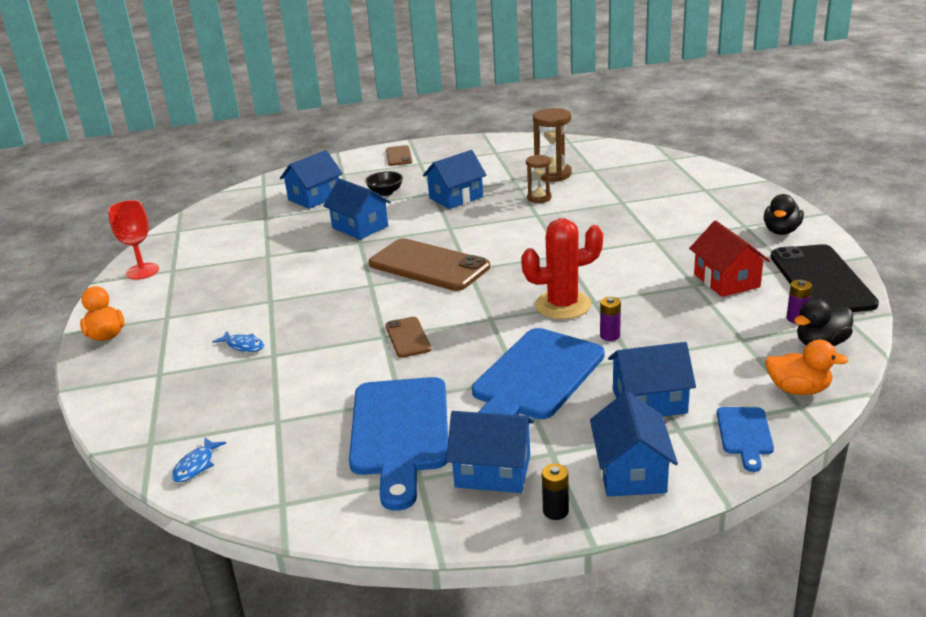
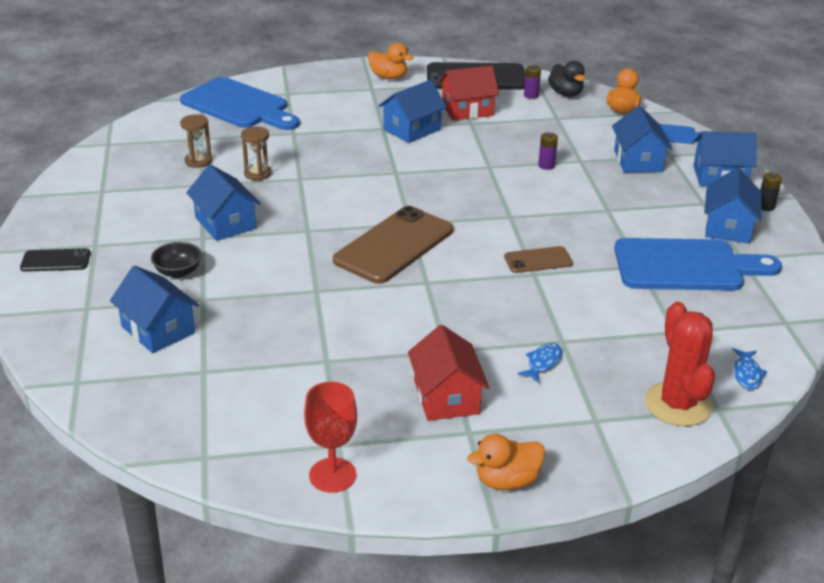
camera: 90 degrees left, 5 degrees up
blue fish [172,438,226,482] -> blue fish turned 75 degrees clockwise [732,348,767,390]
blue house [323,178,391,240] -> blue house moved to [378,80,447,143]
brown phone [386,145,412,166] -> black phone [20,248,91,272]
blue cutting board [472,328,605,419] -> blue cutting board moved to [180,77,300,130]
red cactus [521,218,603,319] -> red cactus moved to [645,302,715,426]
brown hourglass [533,108,572,182] -> brown hourglass [180,115,212,168], size x0.63
black duck [764,194,804,235] -> orange duck [368,43,414,79]
none -> red house [408,325,490,421]

